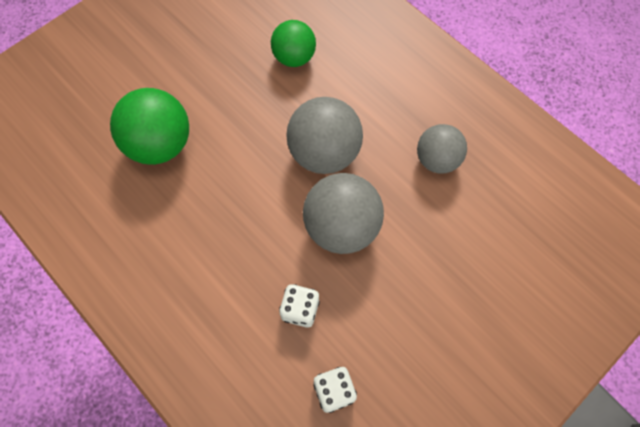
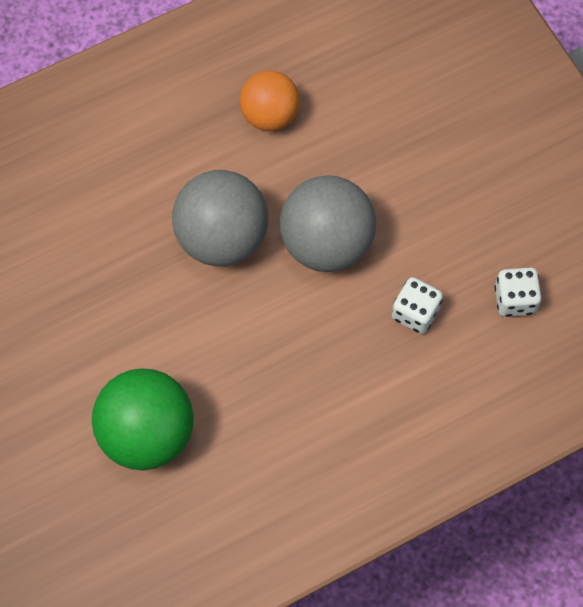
camera: 75 degrees left, 0 degrees up
green ball [271,20,316,67] -> none
grey ball [417,124,467,174] -> orange ball [240,70,300,131]

